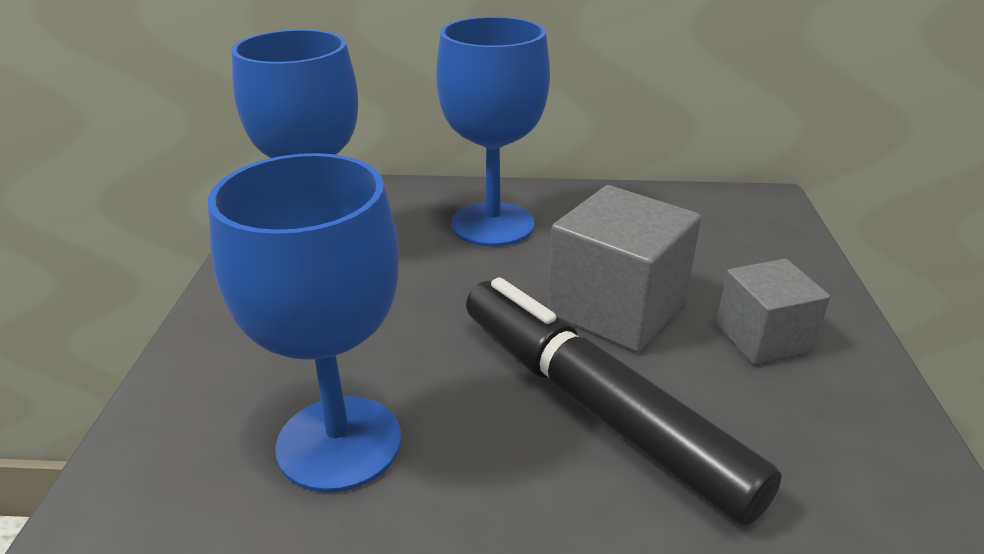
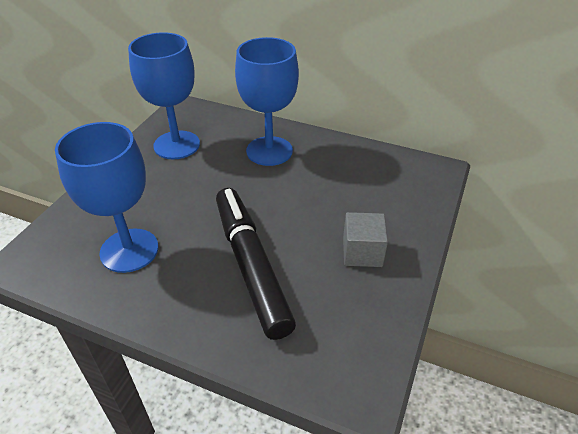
camera: 20 degrees right, 10 degrees up
grey cube [547,185,701,352] -> none

